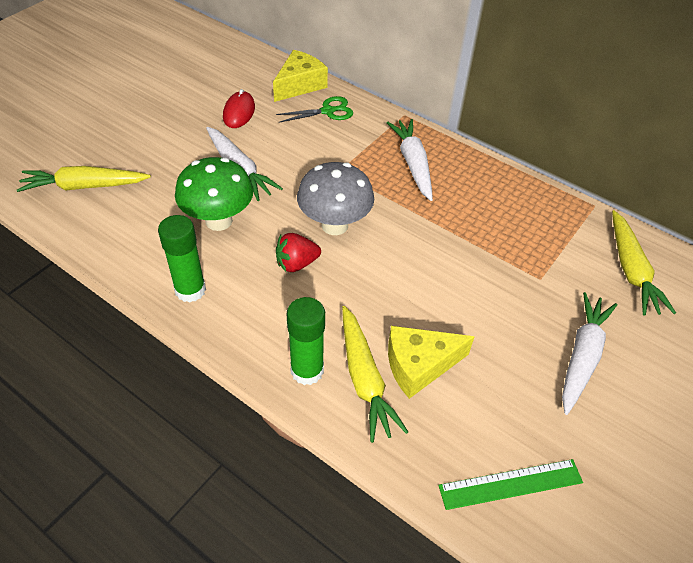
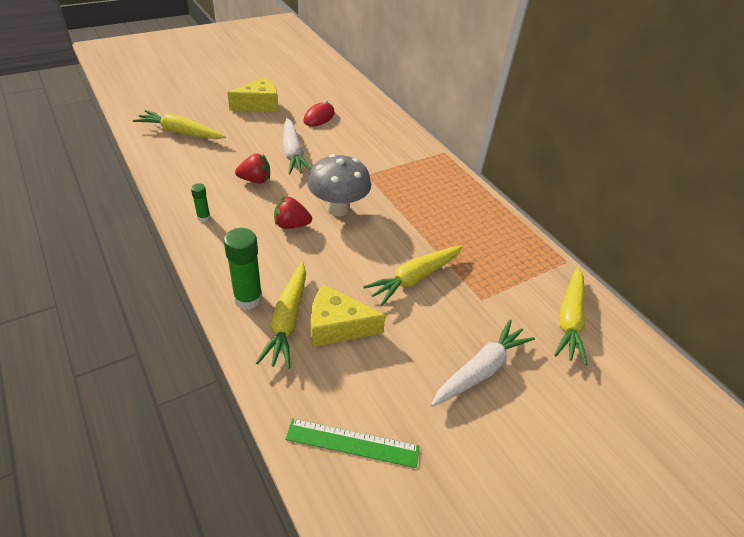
camera: 20 degrees right, 5 degrees down
green glue stick [158,215,206,302] -> green glue stick [191,183,210,222], size x0.52
green mushroom [175,157,253,231] -> red strawberry [235,154,270,184]
yellow cheese [273,50,328,102] -> yellow cheese moved to [227,77,278,112]
green scissors [276,96,353,123] -> none
white carrot [387,119,433,201] -> none
none -> yellow carrot [363,245,463,306]

